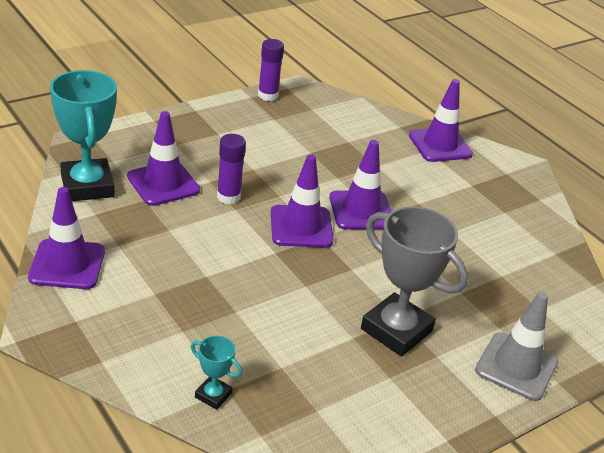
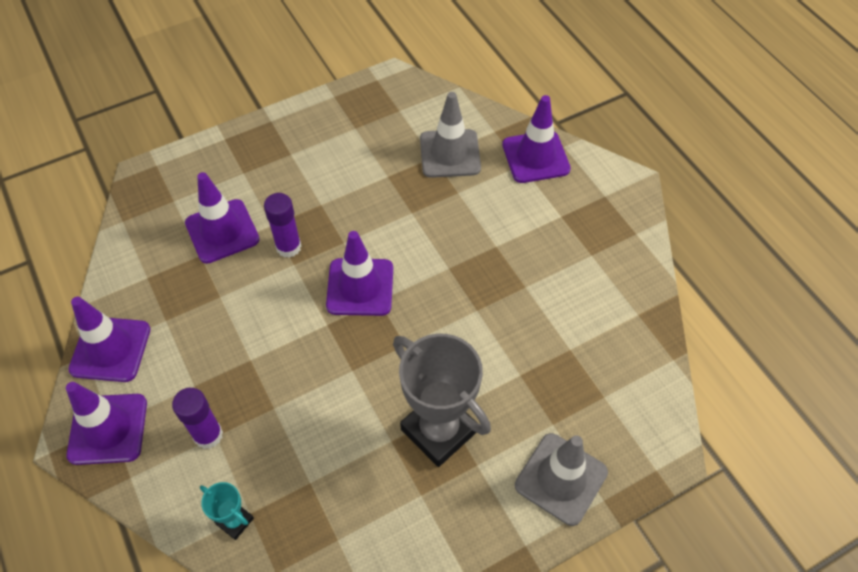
camera: 10 degrees right, 20 degrees up
turquoise trophy [50,70,117,201] -> none
purple glue stick [258,39,284,101] -> purple glue stick moved to [172,388,223,449]
purple traffic cone [329,140,391,230] -> purple traffic cone moved to [66,382,147,465]
none -> grey traffic cone [420,92,481,178]

